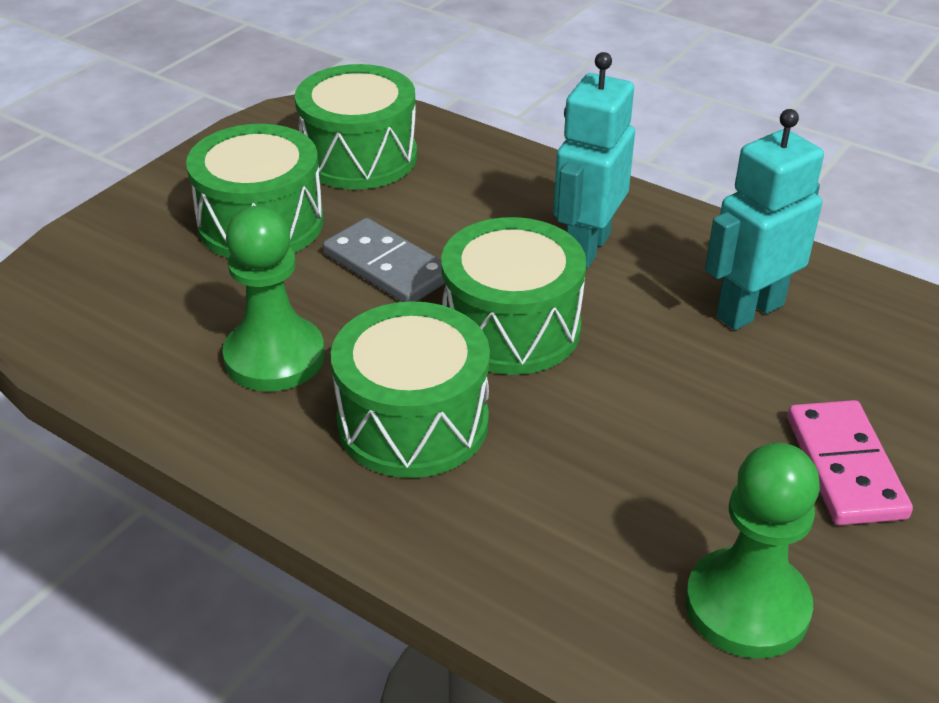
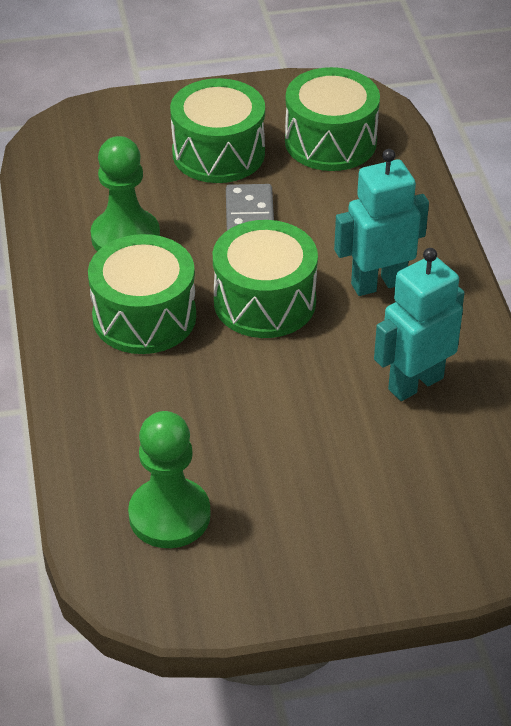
camera: 45 degrees right, 5 degrees up
turquoise robot [705,109,824,330] -> turquoise robot turned 45 degrees counterclockwise [374,248,465,401]
pink domino [787,400,913,525] -> none

